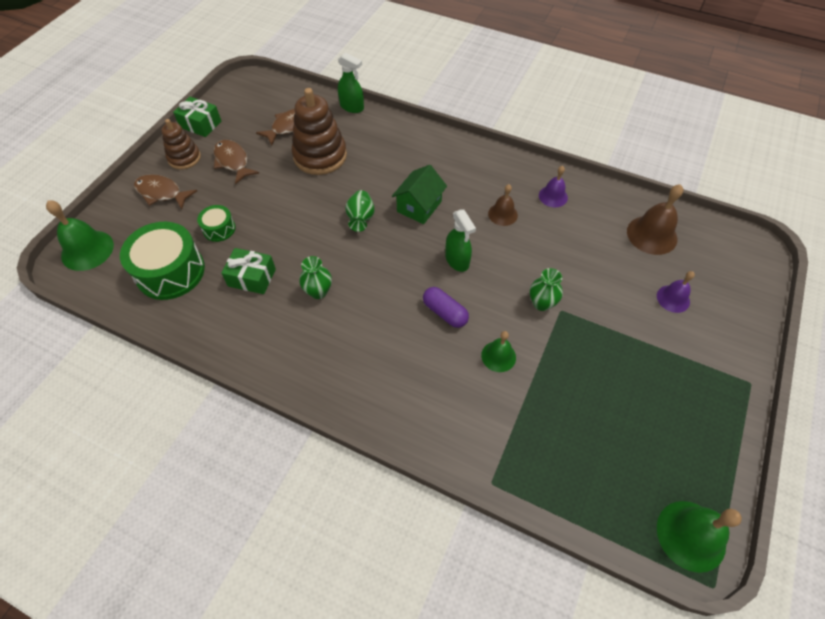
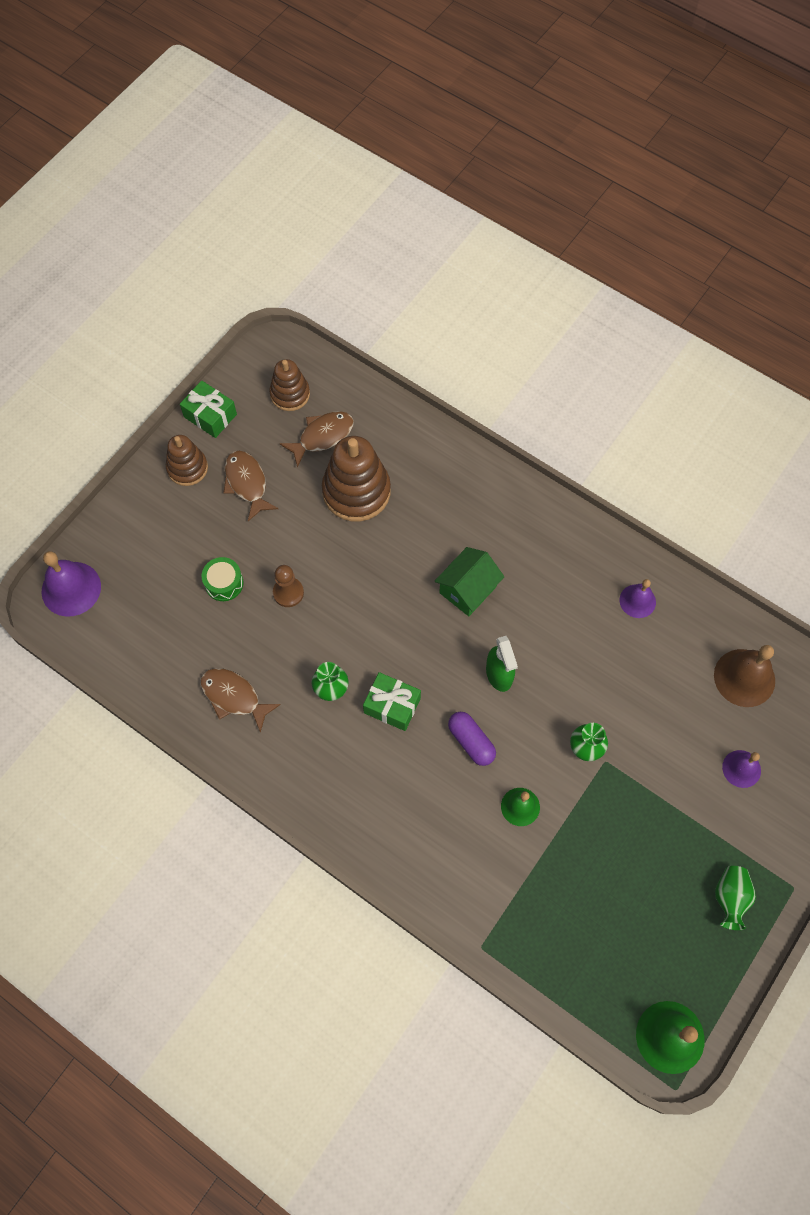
camera: 10 degrees right, 10 degrees up
green bell [46,200,114,271] -> purple bell [42,551,101,617]
green drum [120,222,205,300] -> none
brown fish [134,174,197,209] -> brown fish moved to [200,668,281,733]
green gift [221,248,276,294] -> green gift moved to [363,672,421,731]
green spray bottle [338,52,364,113] -> none
green vase [345,190,375,232] -> green vase moved to [715,866,756,930]
brown bell [488,184,518,226] -> none
none -> brown stacking toy [269,359,310,411]
none -> brown pawn [273,565,304,607]

